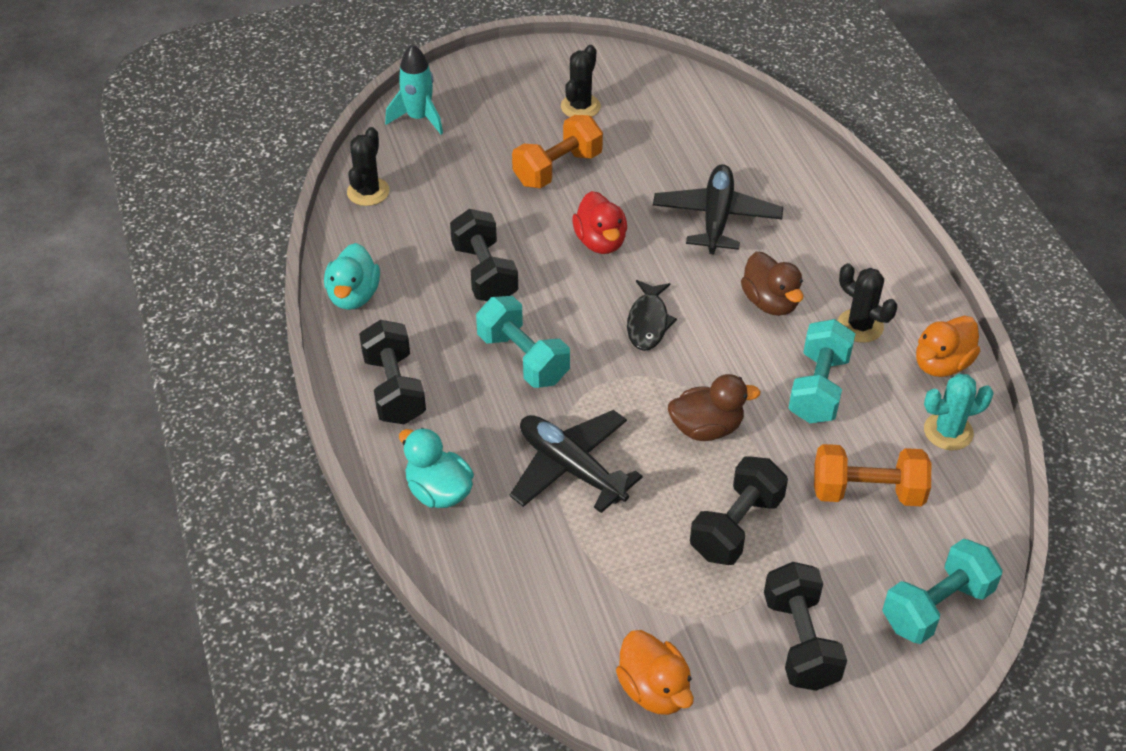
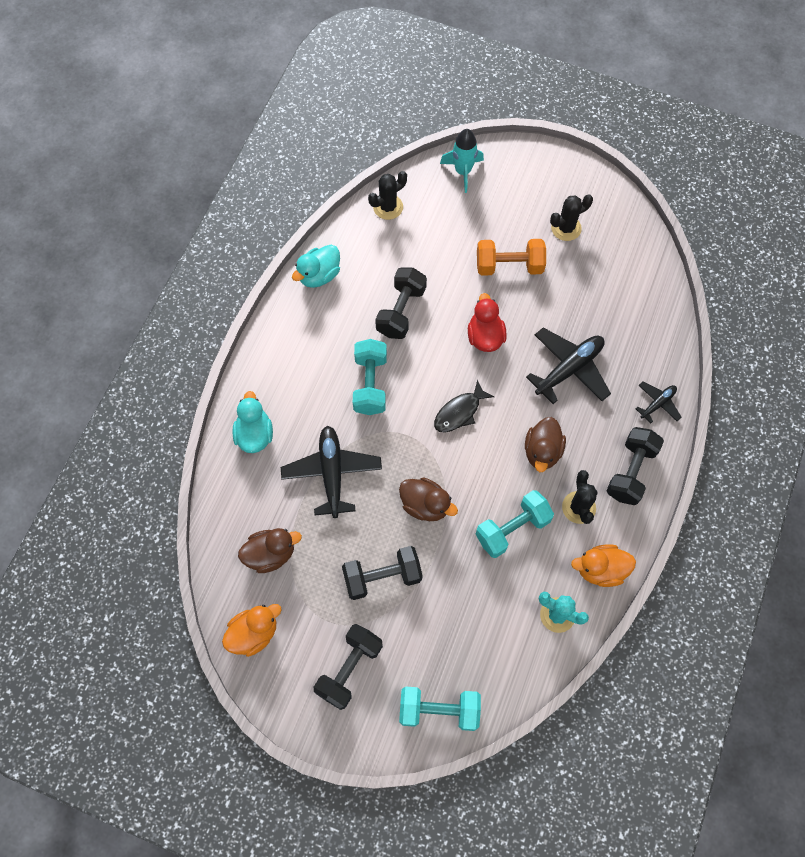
camera: 40 degrees right, 20 degrees up
black dumbbell [359,320,426,425] -> black dumbbell moved to [607,427,664,505]
red duck [572,191,627,254] -> red duck turned 150 degrees clockwise [468,293,507,352]
orange duck [616,630,694,715] -> orange duck turned 135 degrees counterclockwise [222,604,282,657]
orange dumbbell [814,444,931,506] -> none
none -> brown duck [238,528,302,573]
none -> black plane [636,381,682,423]

